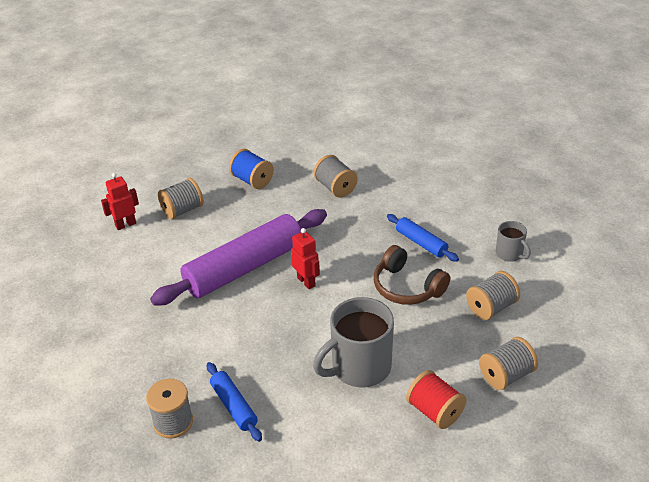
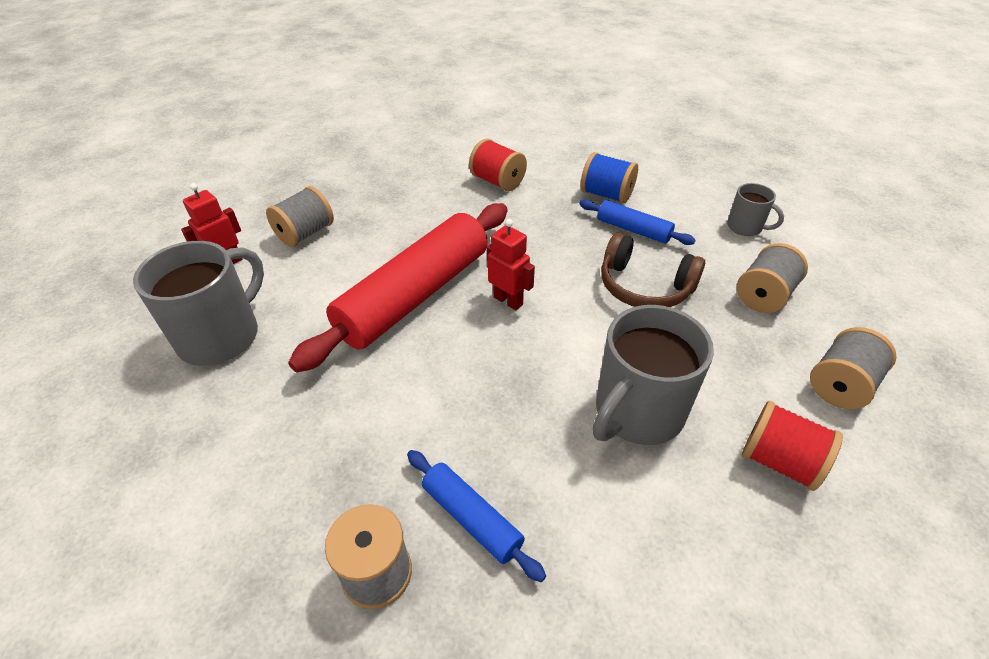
camera: 15 degrees left, 5 degrees up
purple rolling pin [150,209,327,306] -> red rolling pin [288,203,508,373]
blue spool [229,149,274,189] -> blue spool moved to [581,152,638,203]
grey spool [314,155,358,198] -> red spool [469,139,527,191]
none -> grey mug [133,241,264,366]

